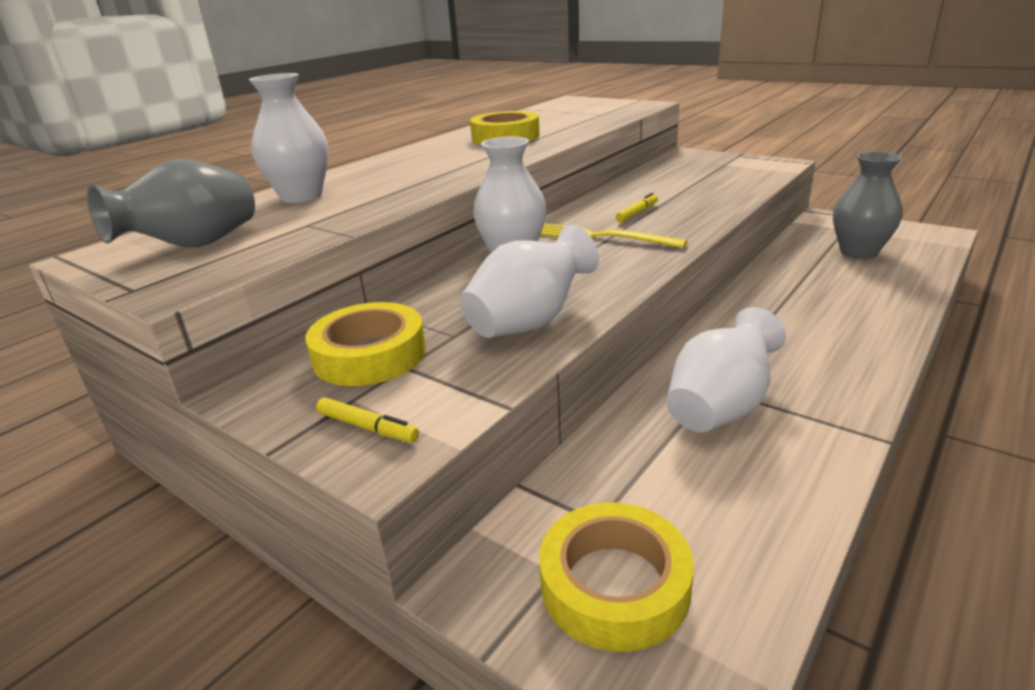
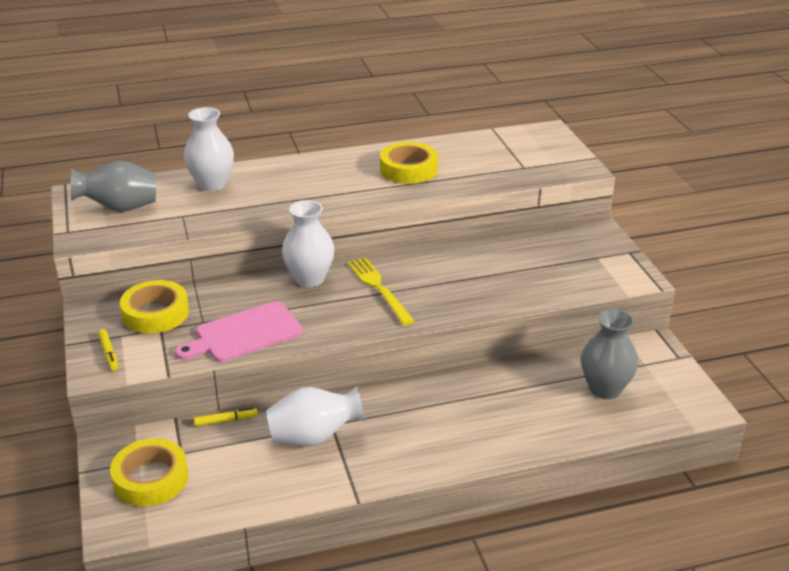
camera: 35 degrees right, 5 degrees up
white vase [460,225,599,338] -> pink cutting board [175,301,303,362]
yellow marker [616,193,658,222] -> yellow marker moved to [194,407,258,426]

